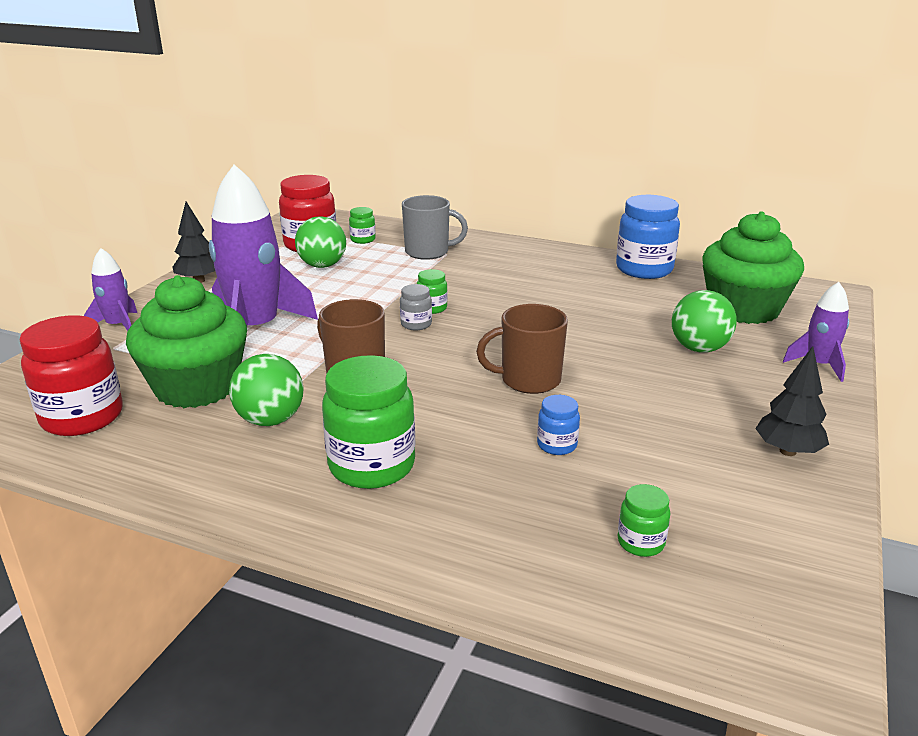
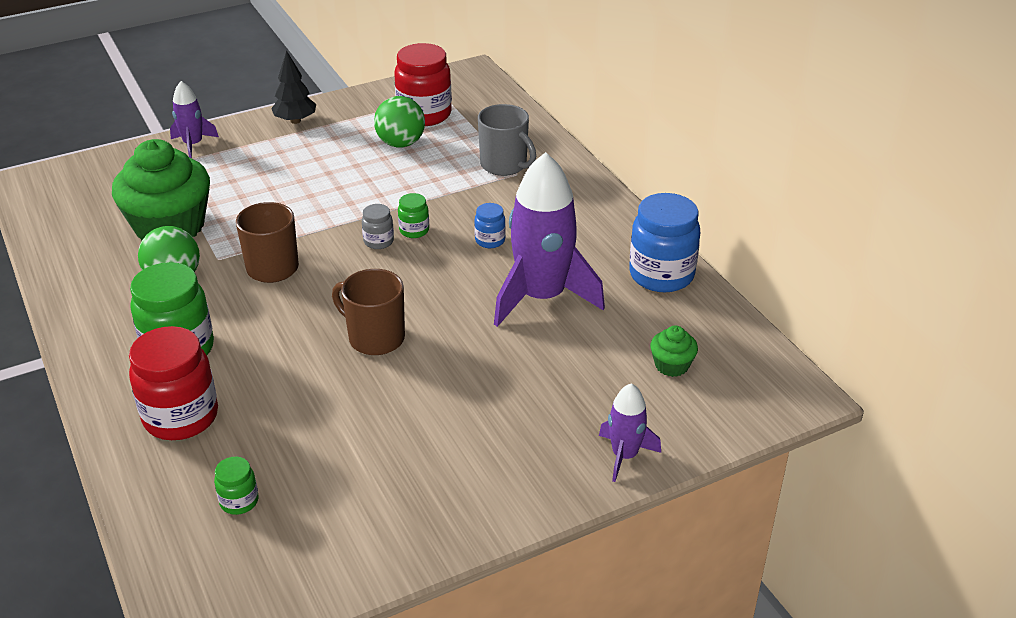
camera: 40 degrees right, 10 degrees up
red jar [20,315,123,436] -> red jar moved to [129,326,218,440]
purple rocket [209,164,318,326] -> purple rocket moved to [494,152,605,327]
green jar [349,207,376,244] -> none
blue jar [537,395,580,455] -> blue jar moved to [474,203,506,248]
green ball [672,290,737,353] -> none
green cupcake [702,211,804,324] -> green cupcake [650,325,698,377], size x0.43
black tree [755,346,829,456] -> none

